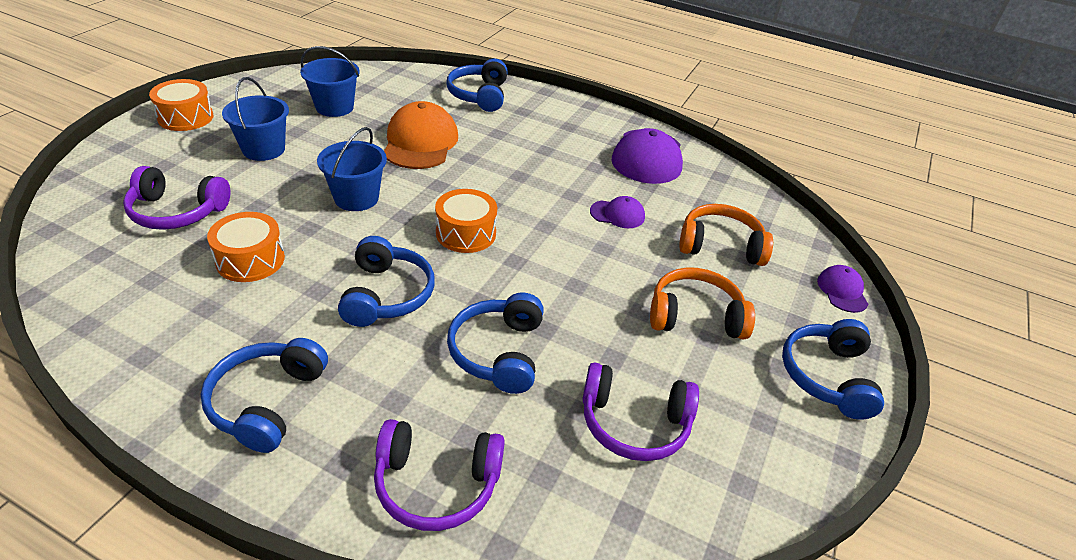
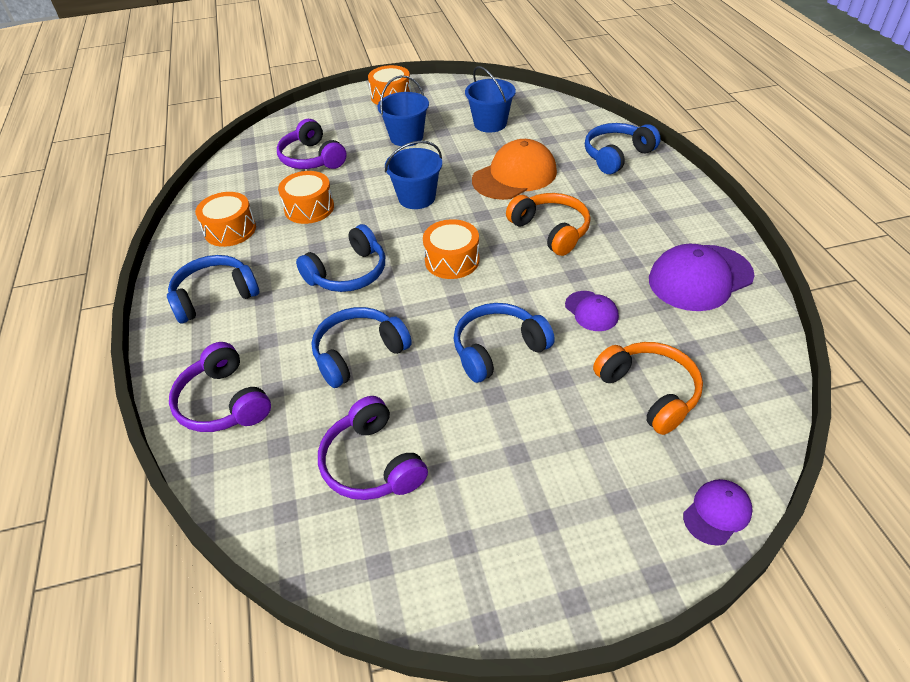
camera: 55 degrees right, 5 degrees up
orange headphones [650,267,755,339] -> orange headphones moved to [506,193,591,256]
blue headphones [782,319,884,420] -> blue headphones moved to [454,303,555,383]
none -> orange drum [195,192,256,247]

